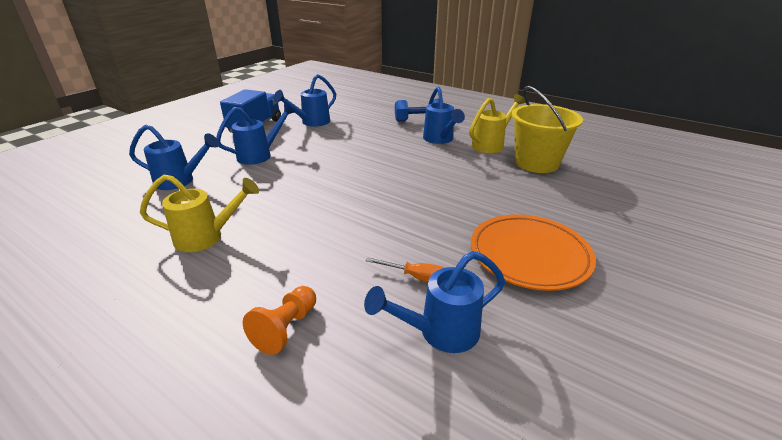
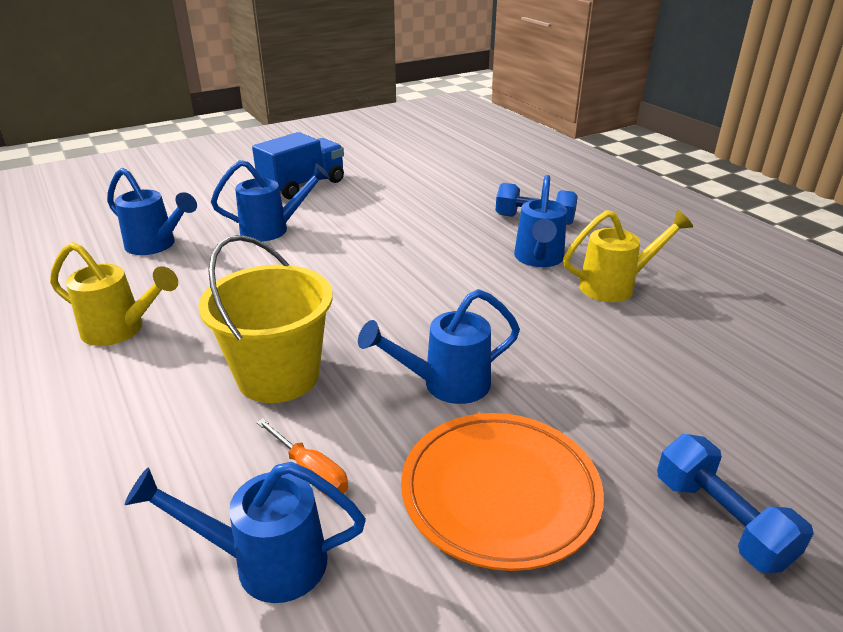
camera: 25 degrees right, 0 degrees up
orange pawn [243,286,316,355] -> none
blue watering can [274,74,336,127] -> blue watering can moved to [358,289,520,404]
yellow bucket [512,86,583,173] -> yellow bucket moved to [198,235,333,403]
none -> blue dumbbell [657,434,814,573]

